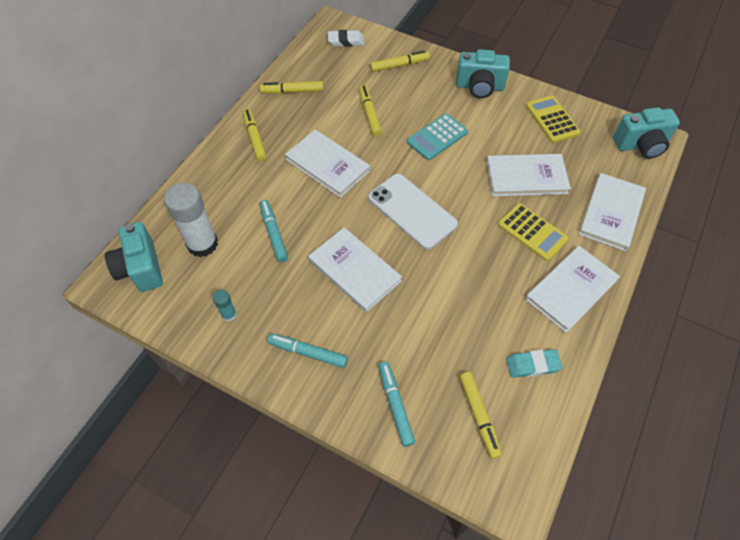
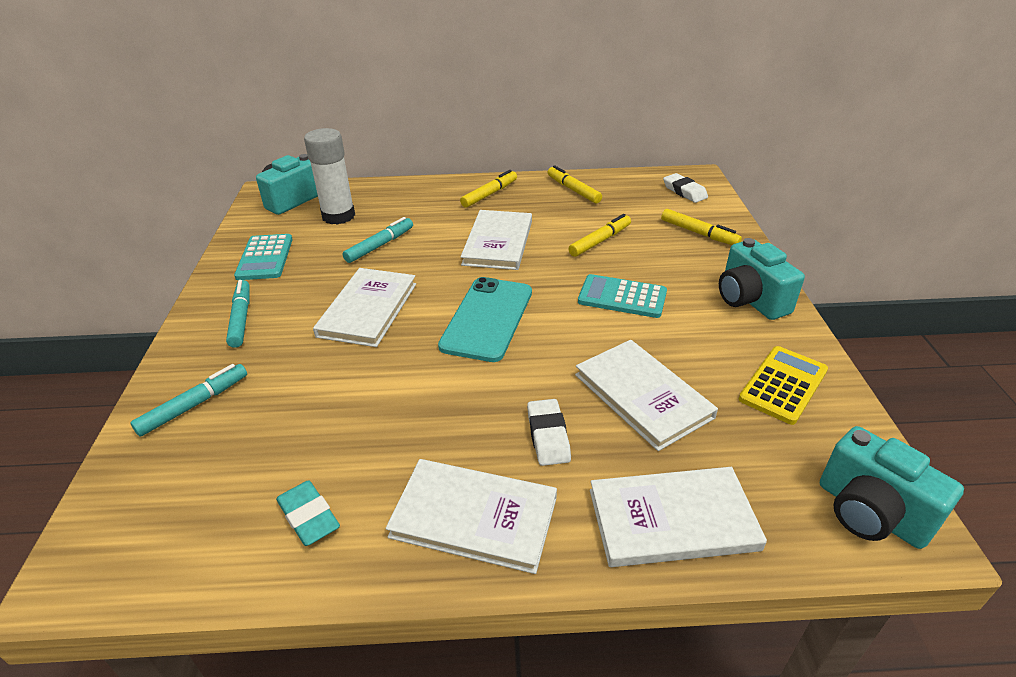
camera: 60 degrees right, 20 degrees down
turquoise glue stick [213,290,237,322] -> turquoise calculator [234,234,293,280]
white phone [368,174,458,249] -> turquoise phone [438,277,532,362]
yellow marker [460,372,502,459] -> none
yellow calculator [498,203,569,261] -> white eraser [527,399,571,466]

